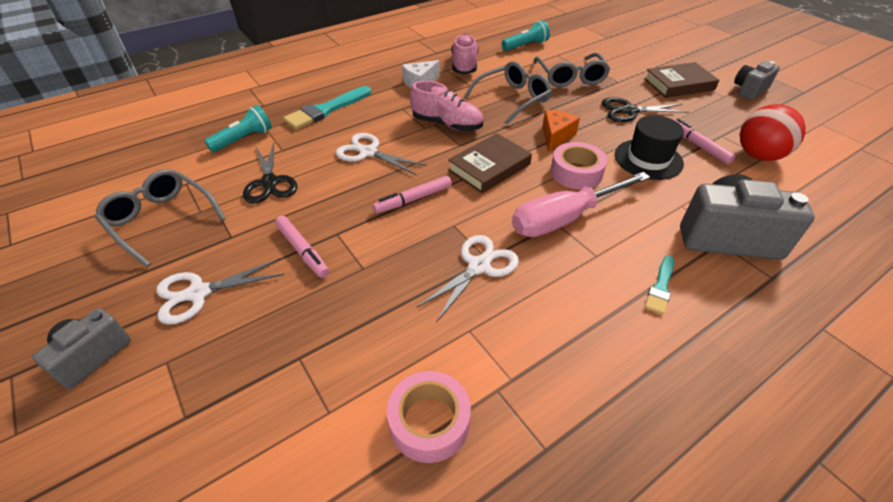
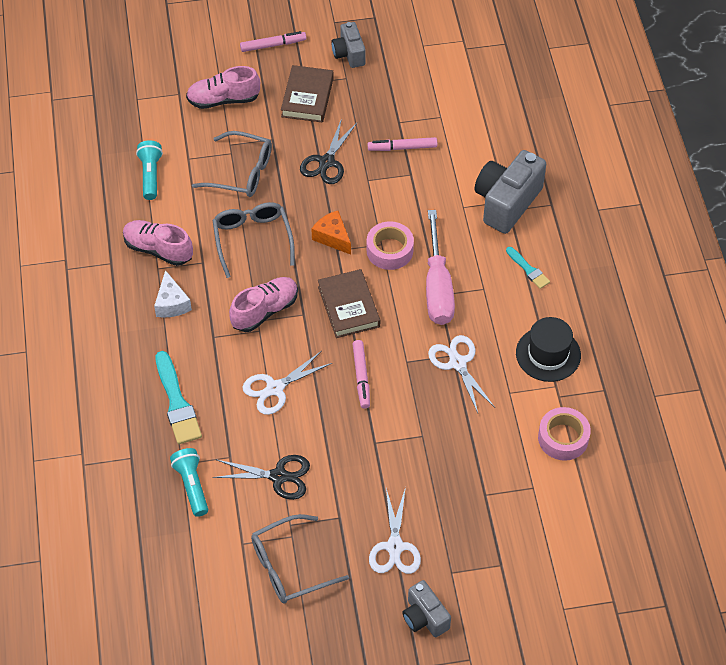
camera: 65 degrees left, 10 degrees up
pink marker [275,216,329,278] -> pink marker moved to [240,31,306,52]
black hat [615,115,684,180] -> black hat moved to [516,317,581,382]
red ball [740,104,806,161] -> none
none -> pink shoe [186,66,260,109]

